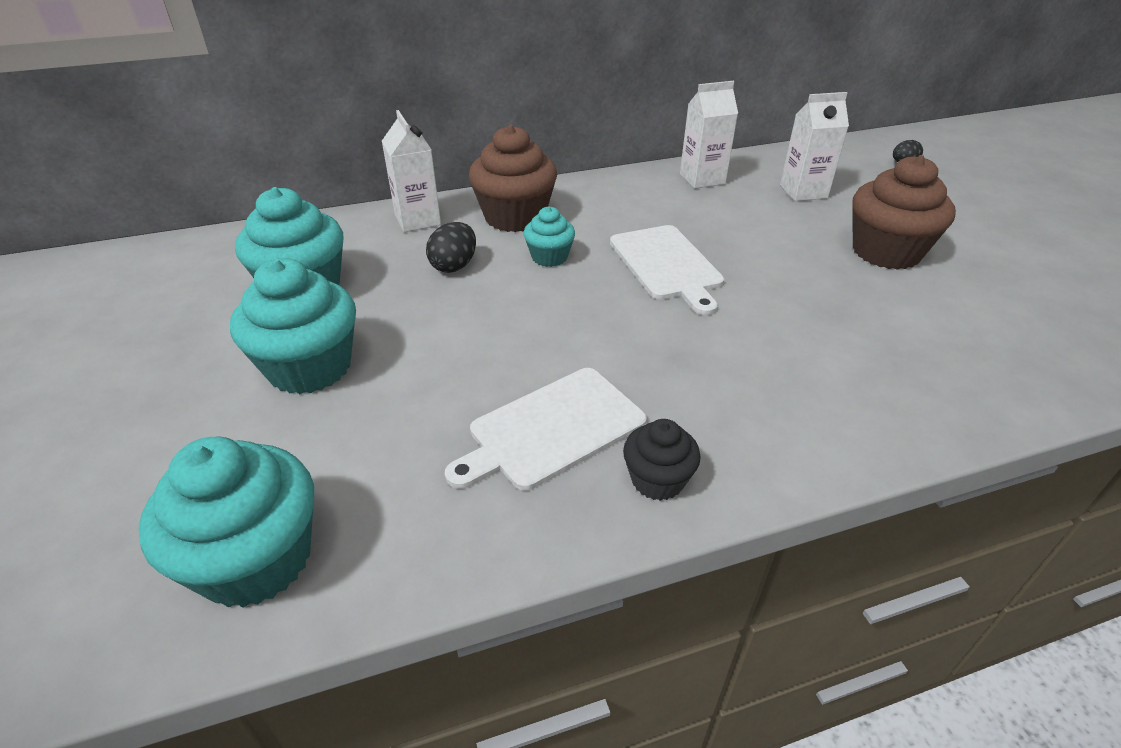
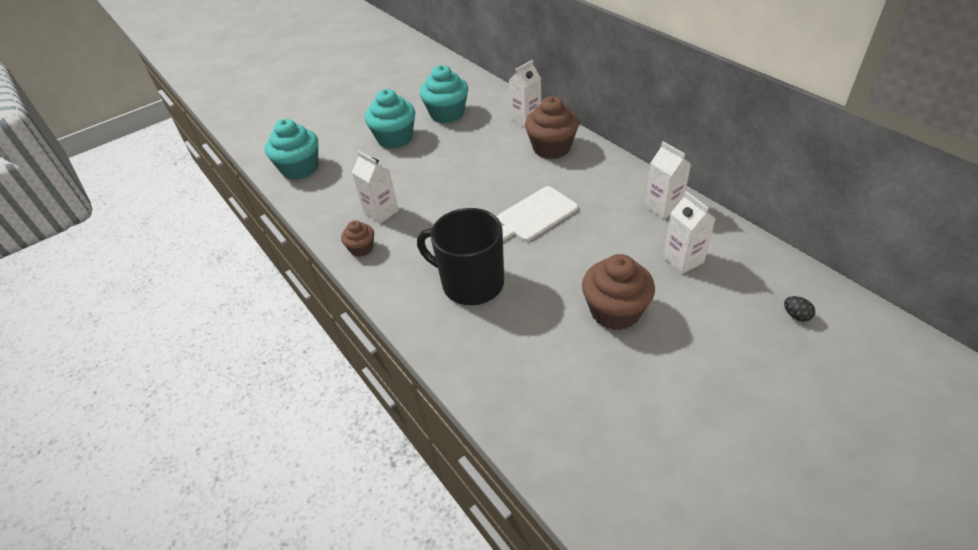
camera: 75 degrees right, 5 degrees up
black egg [426,222,476,273] -> none
white cutting board [445,368,647,491] -> white carton [352,151,399,224]
turquoise cupcake [523,206,575,267] -> none
black cupcake [623,419,701,501] -> brown cupcake [341,220,374,257]
none -> black mug [417,208,504,305]

